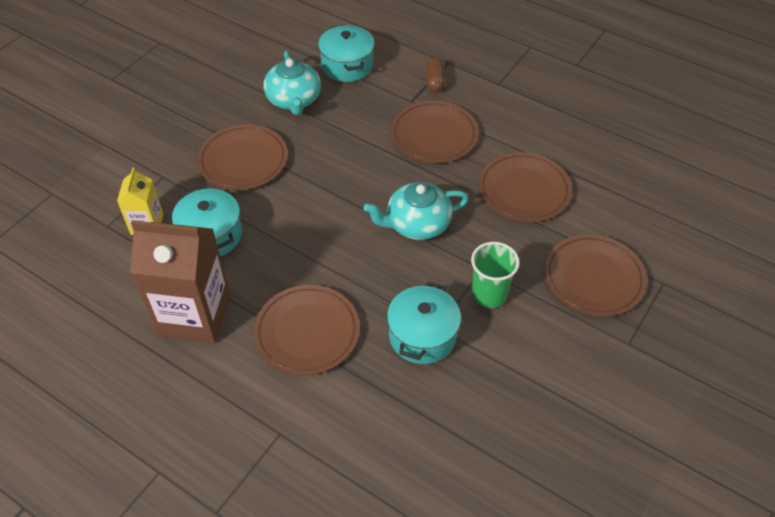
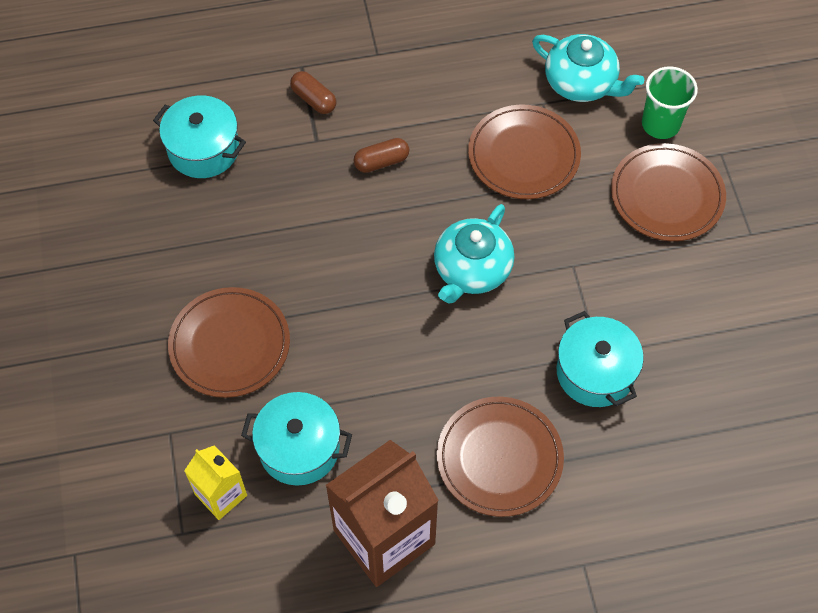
camera: 45 degrees left, 10 degrees up
turquoise teapot [263,51,321,115] -> turquoise teapot moved to [532,34,644,102]
brown plate [391,101,478,163] -> brown capsule [354,138,409,173]
green cup [471,242,519,308] -> green cup moved to [642,66,698,139]

